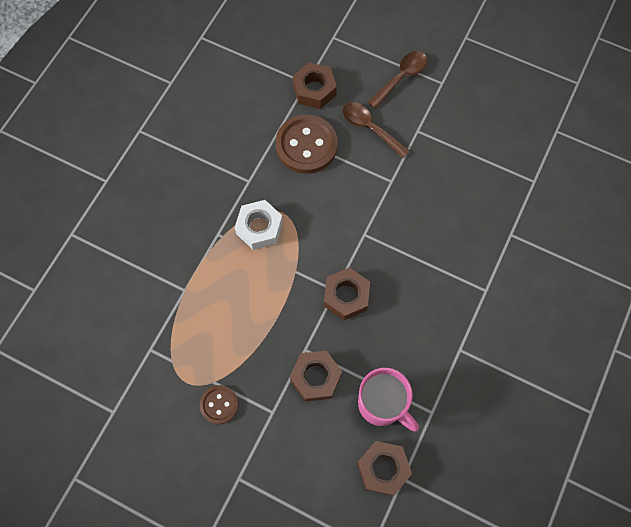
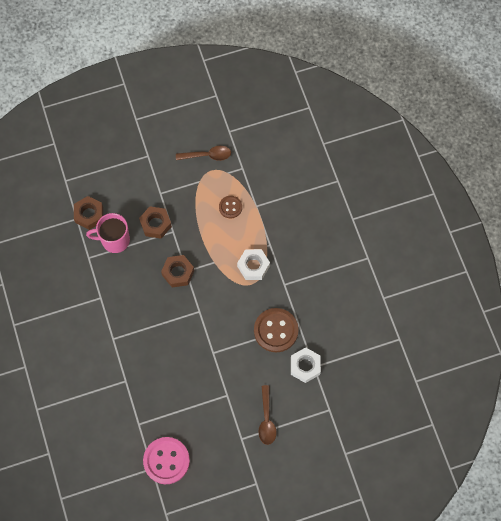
camera: 135 degrees right, 0 degrees up
brown button [200,385,239,424] -> brown button moved to [219,196,242,218]
brown nut [293,63,337,109] -> white nut [291,347,321,383]
brown spoon [342,102,410,158] -> brown spoon moved to [176,146,231,161]
none -> pink button [143,437,190,484]

